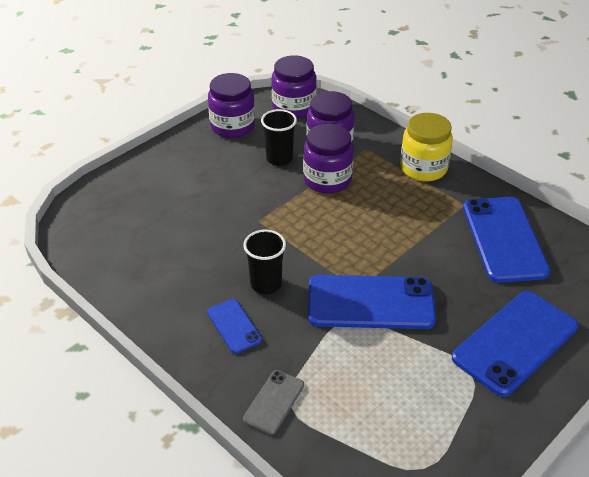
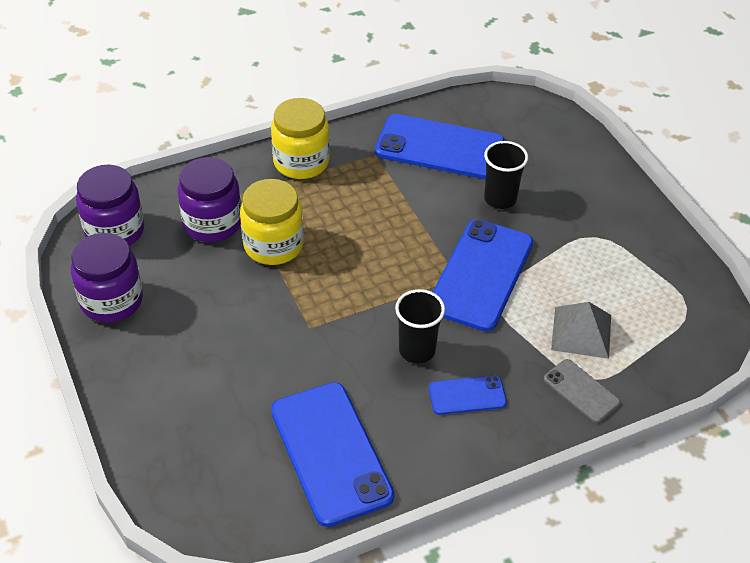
camera: 70 degrees left, 5 degrees up
black cup [261,109,297,166] -> black cup moved to [484,141,528,209]
purple jar [303,124,354,194] -> yellow jar [240,179,304,265]
blue phone [452,291,578,397] -> blue phone moved to [271,382,394,527]
none -> grey pyramid [551,302,611,359]

